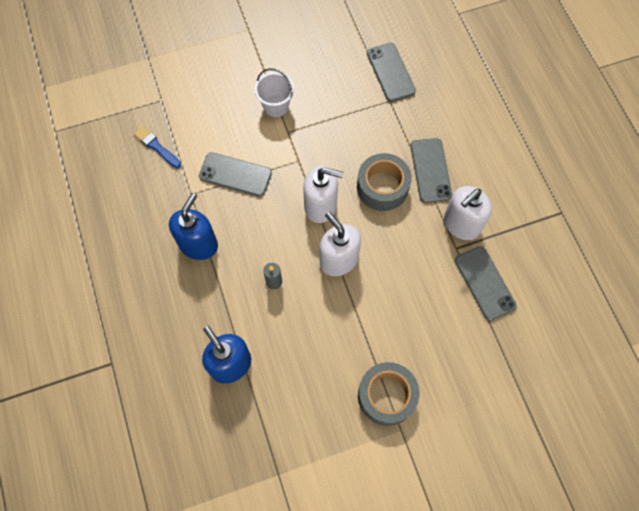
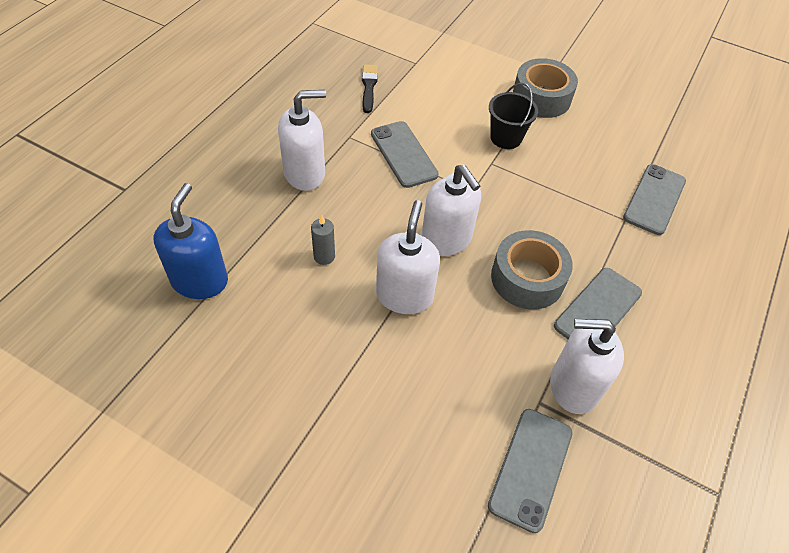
camera: 45 degrees right, 15 degrees down
blue brush [134,126,181,168] -> black brush [362,64,378,113]
blue soap dispenser [169,193,218,260] -> white soap dispenser [278,90,326,191]
white bucket [254,68,294,117] -> black bucket [489,83,538,149]
grey tape [358,362,419,426] -> grey tape moved to [513,58,578,118]

